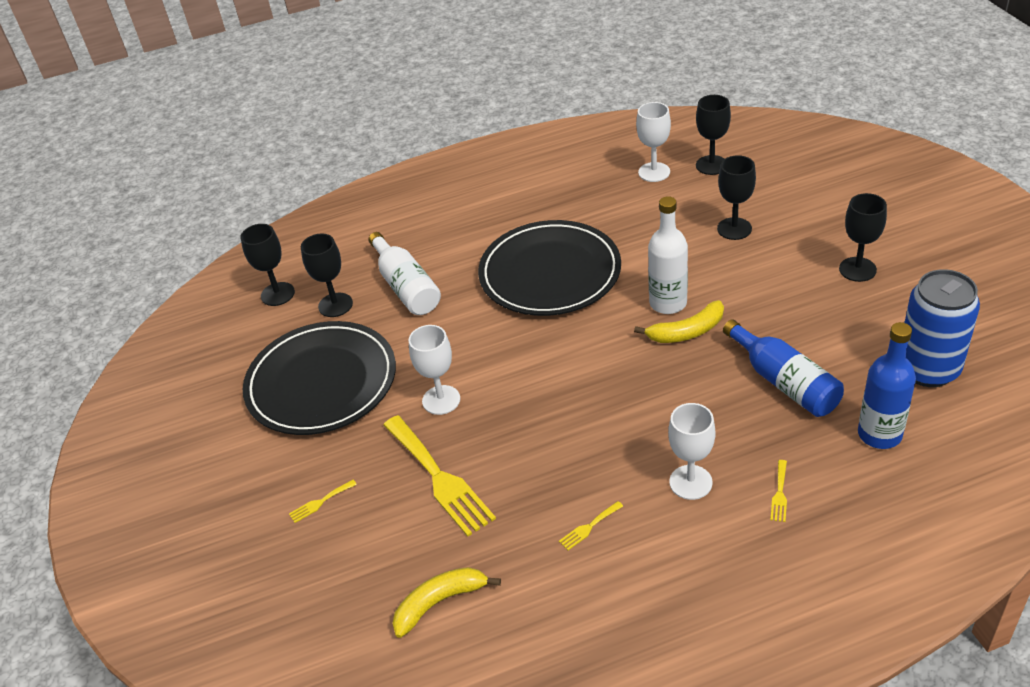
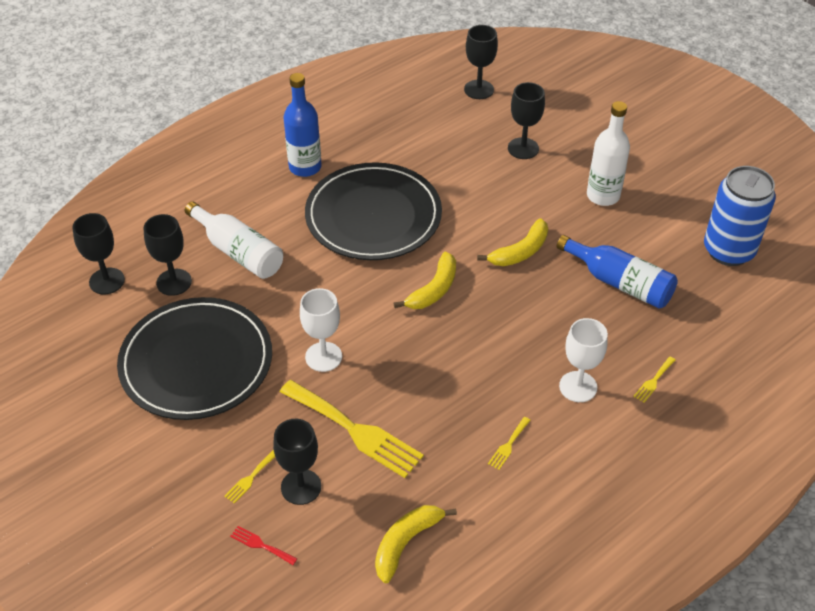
camera: 25 degrees left, 5 degrees up
white goblet [636,102,671,182] -> none
white bottle [648,196,688,314] -> white bottle moved to [587,101,630,206]
yellow fork [770,460,787,522] -> yellow fork turned 45 degrees clockwise [633,356,676,403]
black goblet [839,193,887,282] -> black goblet moved to [273,419,321,505]
blue bottle [858,322,916,449] -> blue bottle moved to [284,73,322,177]
none -> red fork [230,526,297,565]
none -> yellow banana [393,251,456,309]

